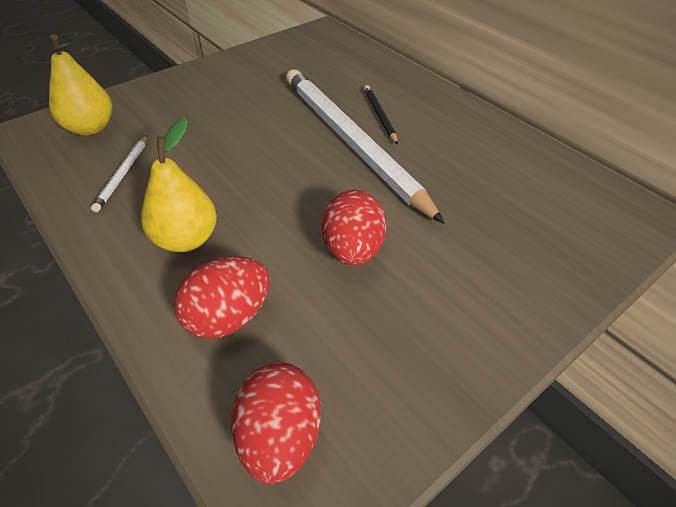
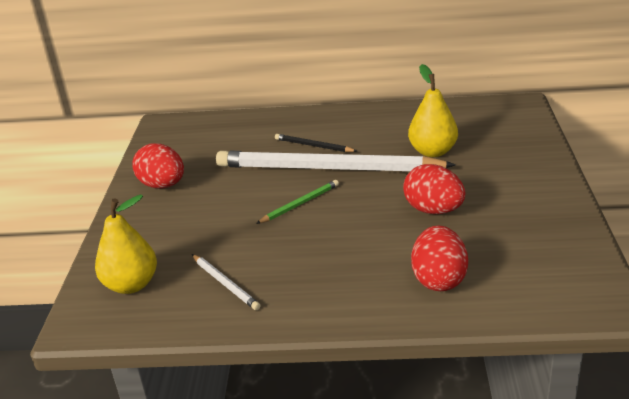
camera: 45 degrees left, 15 degrees down
yellow pear [141,117,217,252] -> yellow pear moved to [408,64,458,157]
red egg [231,362,321,484] -> red egg moved to [132,143,184,189]
none -> green pencil [256,180,339,224]

